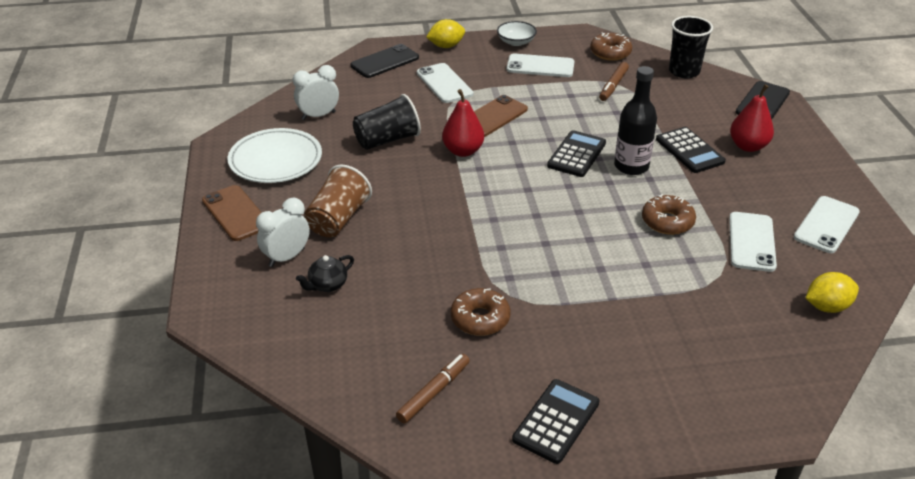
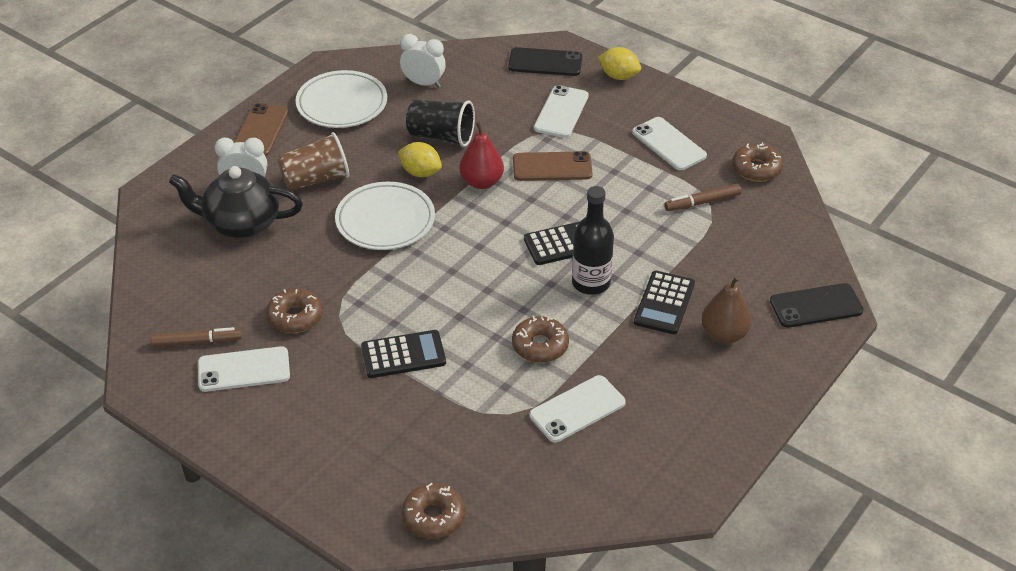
camera: 45 degrees right, 5 degrees up
black teapot [296,255,354,292] -> black teapot [169,166,303,238], size x2.12
white bowl [497,21,537,46] -> none
black calculator [512,379,600,464] -> black calculator moved to [361,330,446,378]
black cup [669,16,713,78] -> none
red pear [730,84,774,152] -> brown pear [702,276,752,344]
white phone [794,196,860,253] -> white phone moved to [198,346,290,392]
yellow lemon [806,272,859,313] -> yellow lemon moved to [398,142,442,177]
none -> white plate [335,182,435,250]
none -> brown donut [402,483,465,539]

